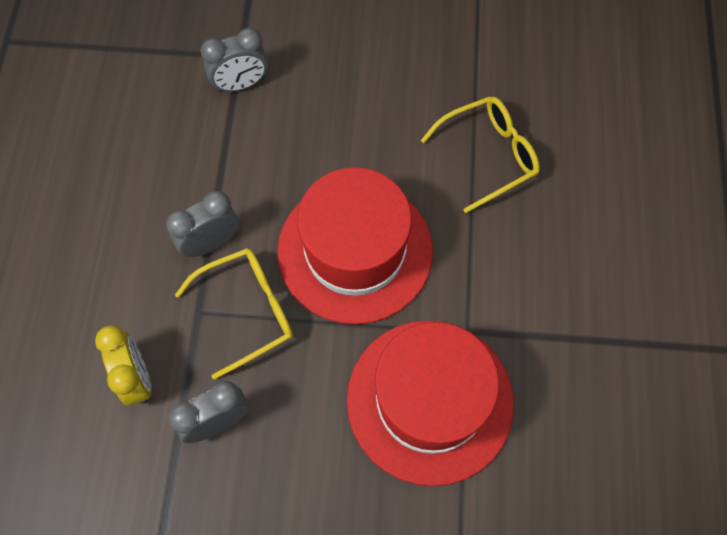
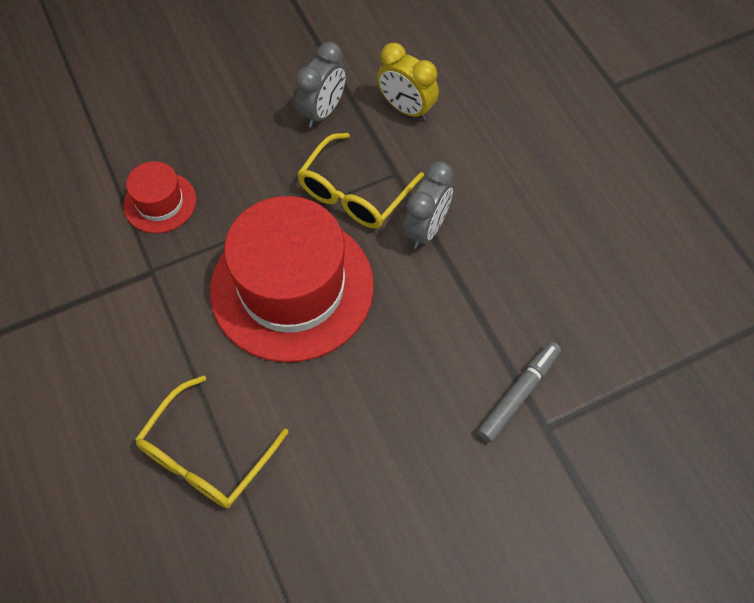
camera: 150 degrees right, 5 degrees down
grey clock [201,28,268,92] -> grey marker [478,342,561,443]
red hat [347,321,514,486] -> red hat [123,161,196,233], size x0.47

